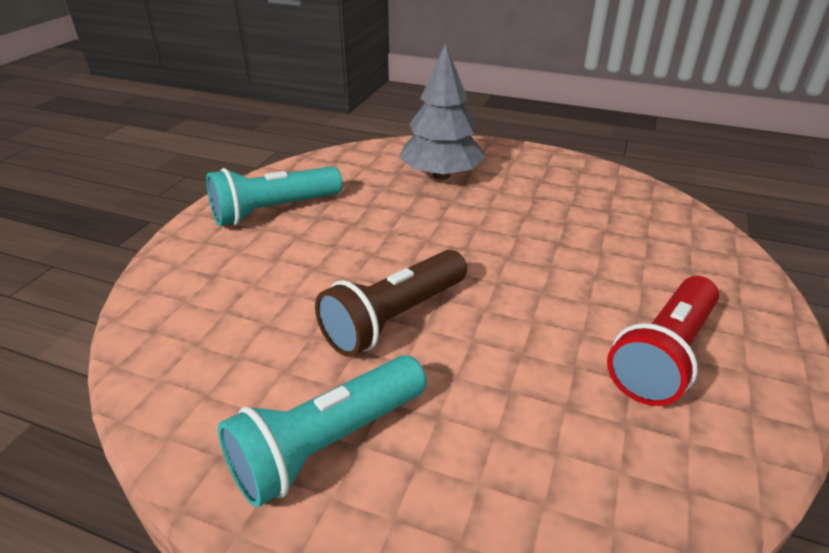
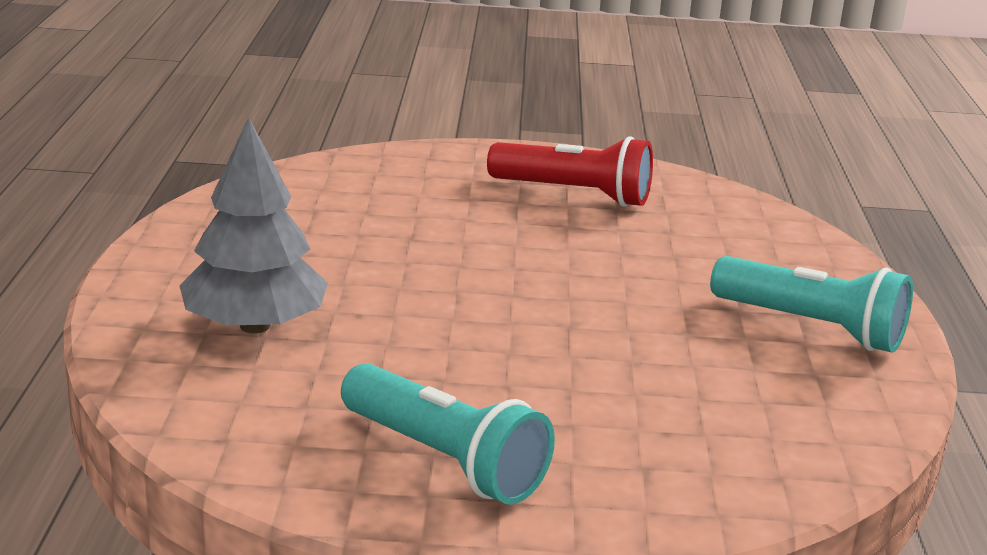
camera: 110 degrees left, 10 degrees down
brown flashlight [315,250,467,357] -> none

